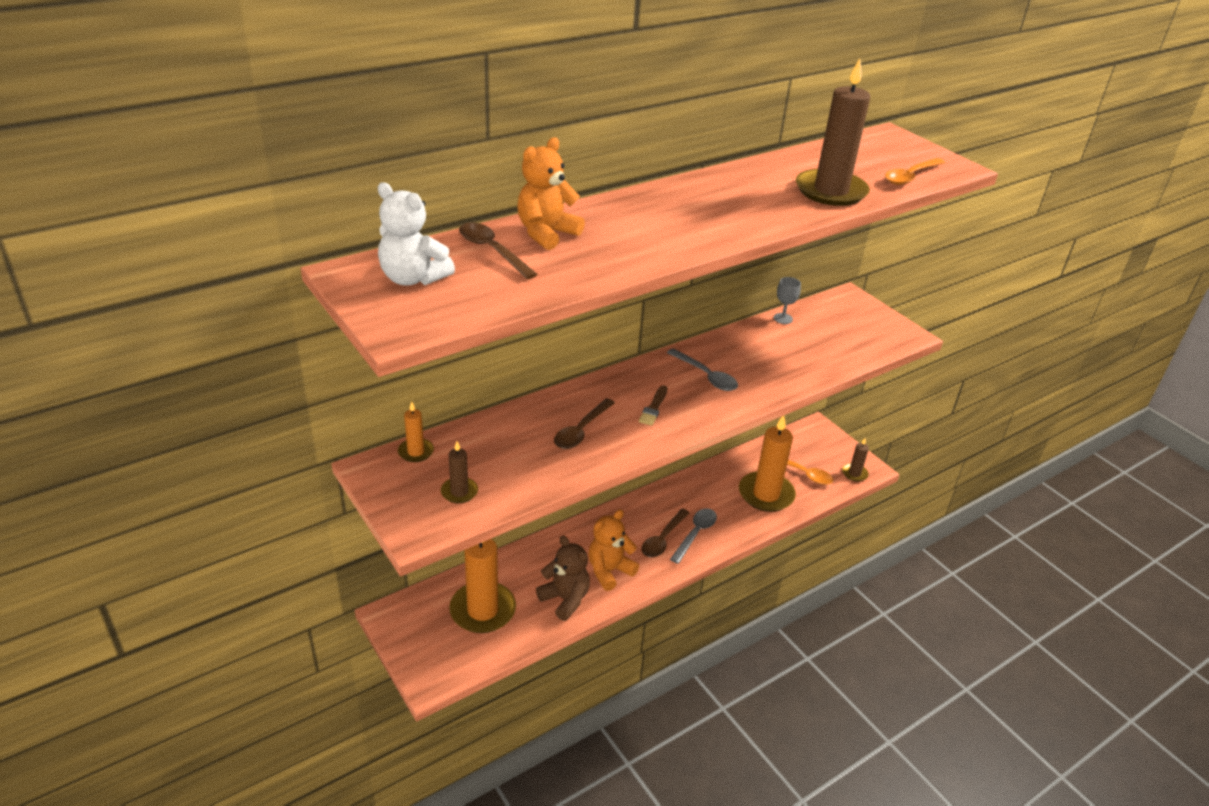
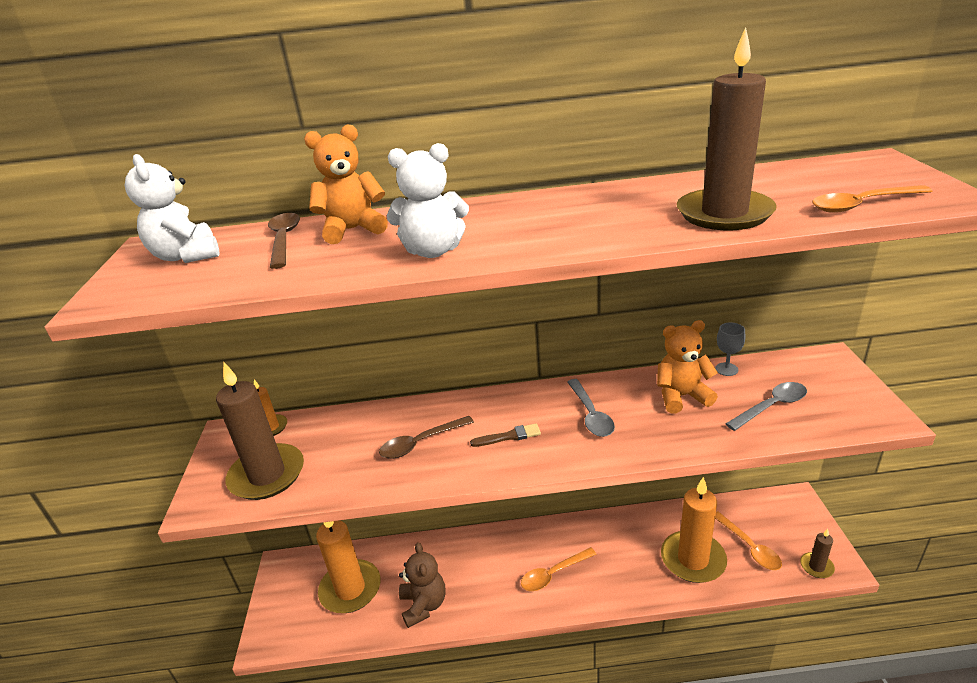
camera: 35 degrees right, 5 degrees down
brown candle [441,441,478,503] -> brown candle [216,362,304,500], size x2.09
orange teddy bear [588,509,639,591] -> orange teddy bear moved to [657,320,718,413]
brown brush [639,385,667,426] -> brown brush turned 150 degrees counterclockwise [470,423,541,447]
brown spoon [641,509,690,557] -> orange spoon [521,547,597,591]
grey spoon [670,508,717,564] -> grey spoon moved to [726,382,807,431]
none -> white teddy bear [387,143,469,258]

